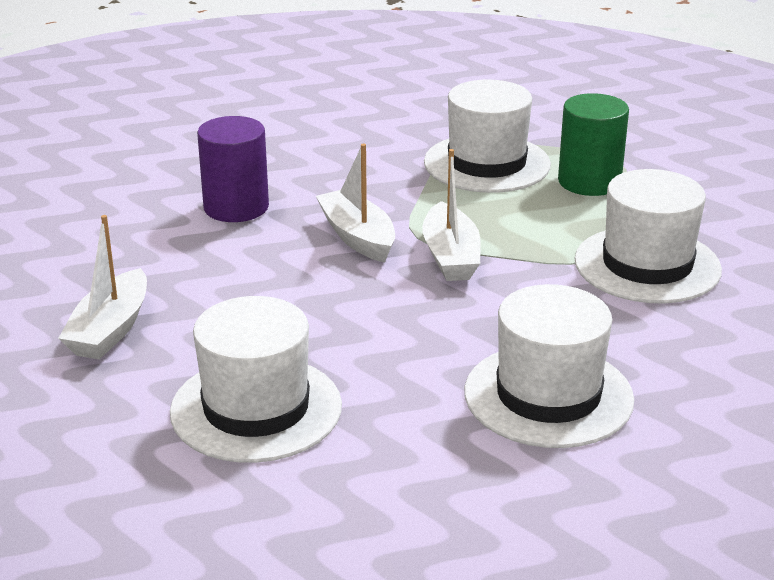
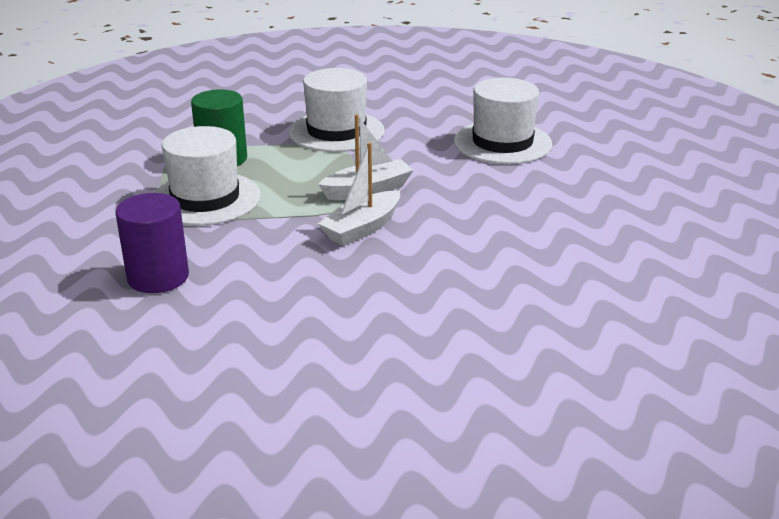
camera: 110 degrees left, 0 degrees up
white boat [58,215,147,360] -> none
white hat [170,296,342,463] -> none
purple cylinder [197,116,269,222] -> purple cylinder moved to [115,193,189,293]

